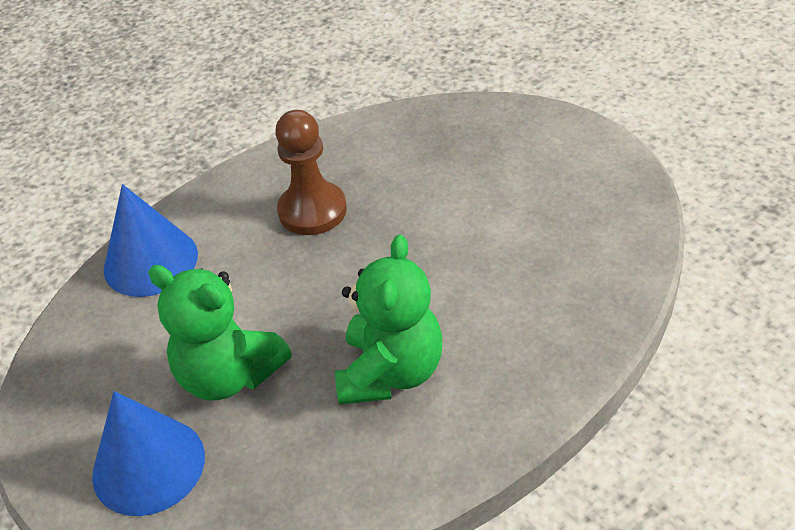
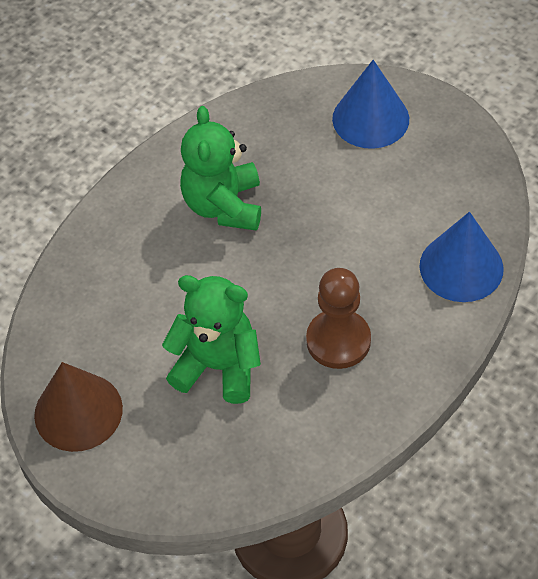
camera: 165 degrees right, 10 degrees up
green teddy bear [148,265,292,400] -> green teddy bear moved to [162,275,261,404]
none -> brown cone [34,362,123,452]

